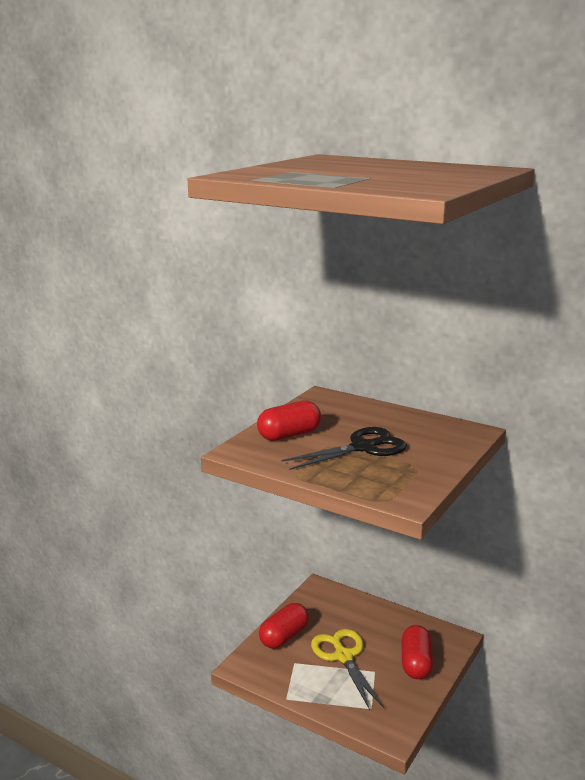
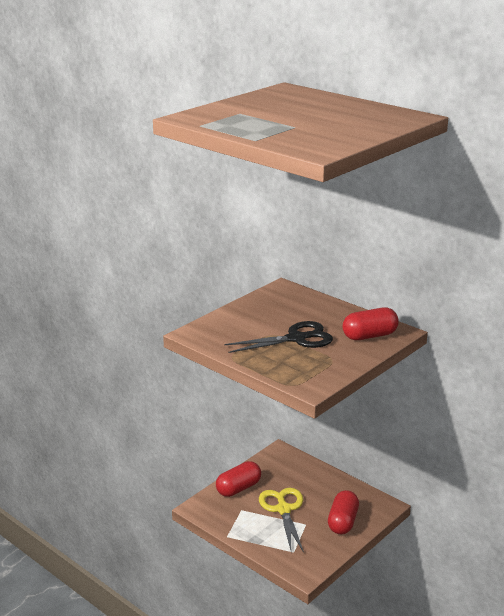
camera: 10 degrees right, 5 degrees up
red capsule [257,400,321,441] -> red capsule moved to [343,308,399,340]

